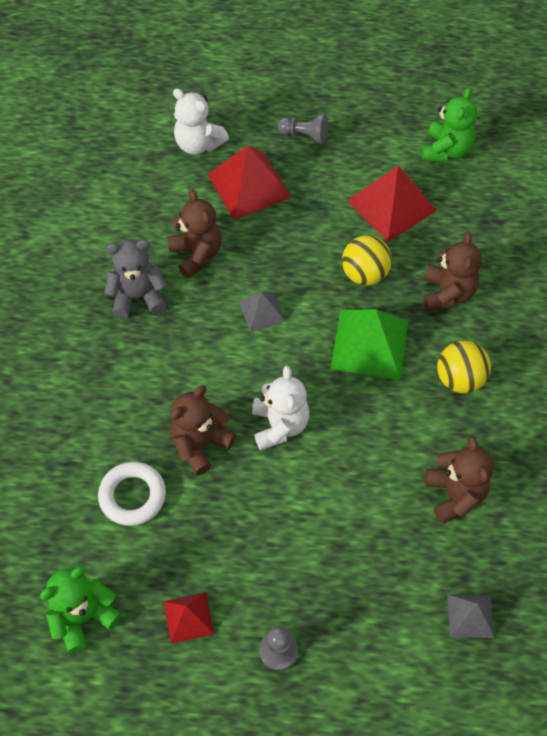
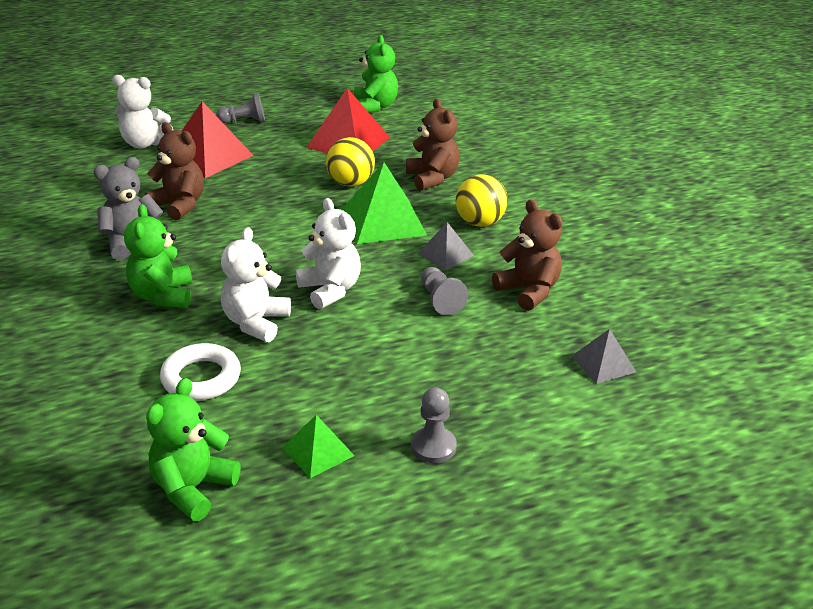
camera: 25 degrees left, 25 degrees down
red pyramid [163,592,214,644] -> green pyramid [282,415,355,478]
brown teddy bear [171,385,236,475] -> white teddy bear [221,227,291,342]
grey pyramid [239,292,285,332] -> grey pyramid moved to [418,222,474,270]
none -> green teddy bear [124,204,192,308]
none -> grey pawn [421,267,468,315]

